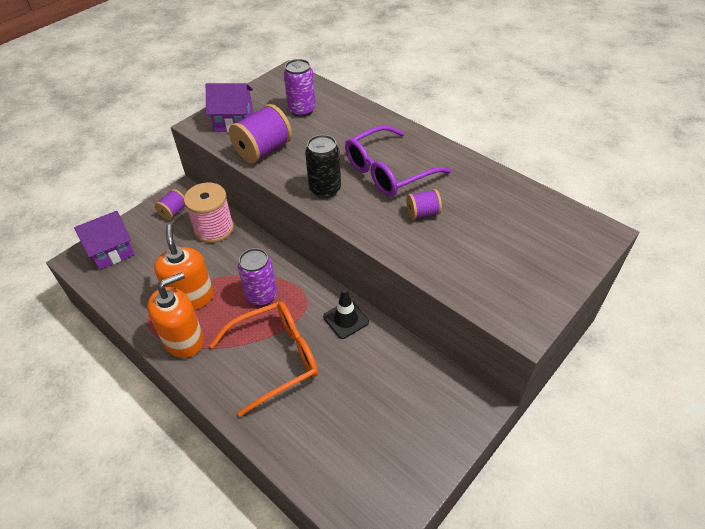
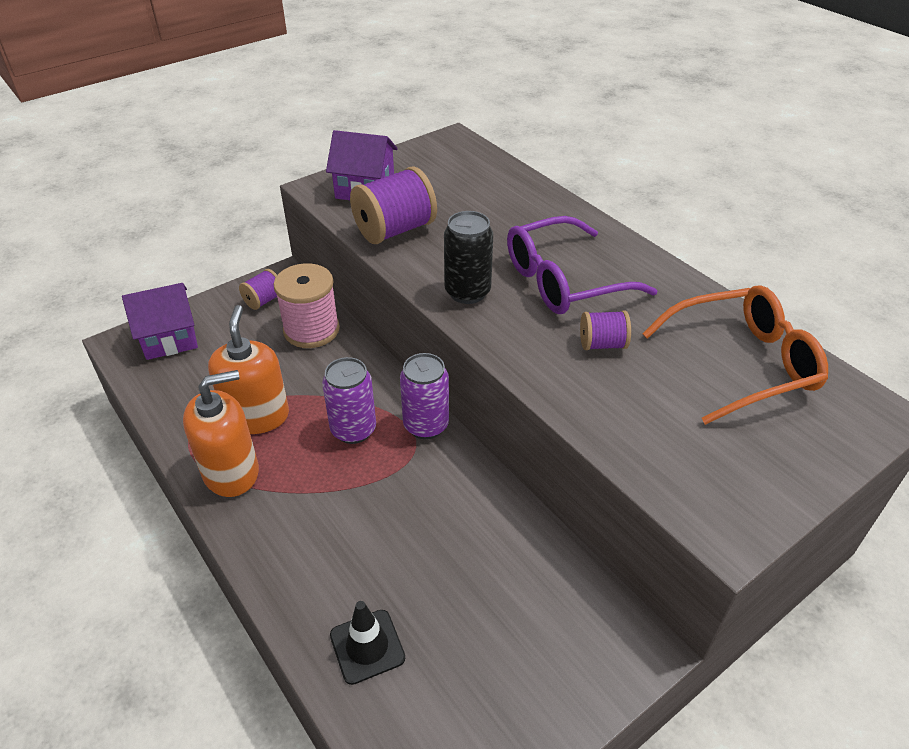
camera: 10 degrees right, 5 degrees down
orange glasses [210,302,318,417] -> orange glasses moved to [642,285,828,425]
purple can [284,59,316,117] -> purple can moved to [400,353,449,439]
black traffic cone [323,289,369,339] -> black traffic cone moved to [330,601,405,685]

